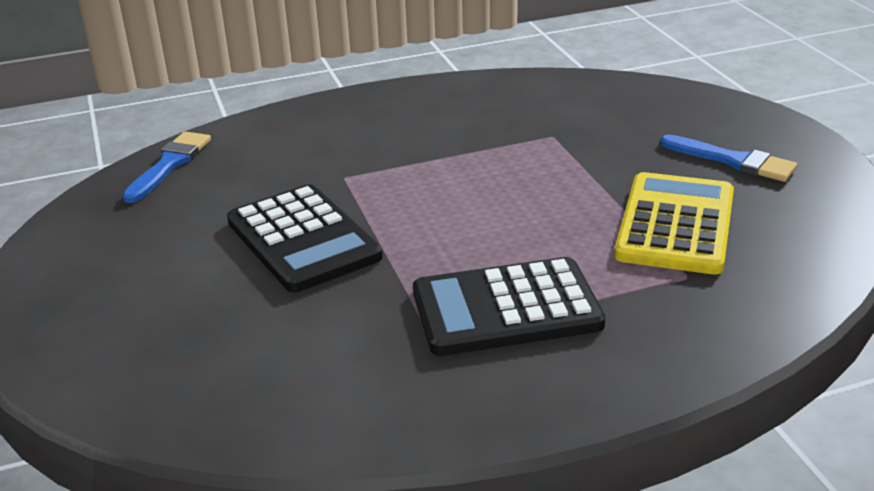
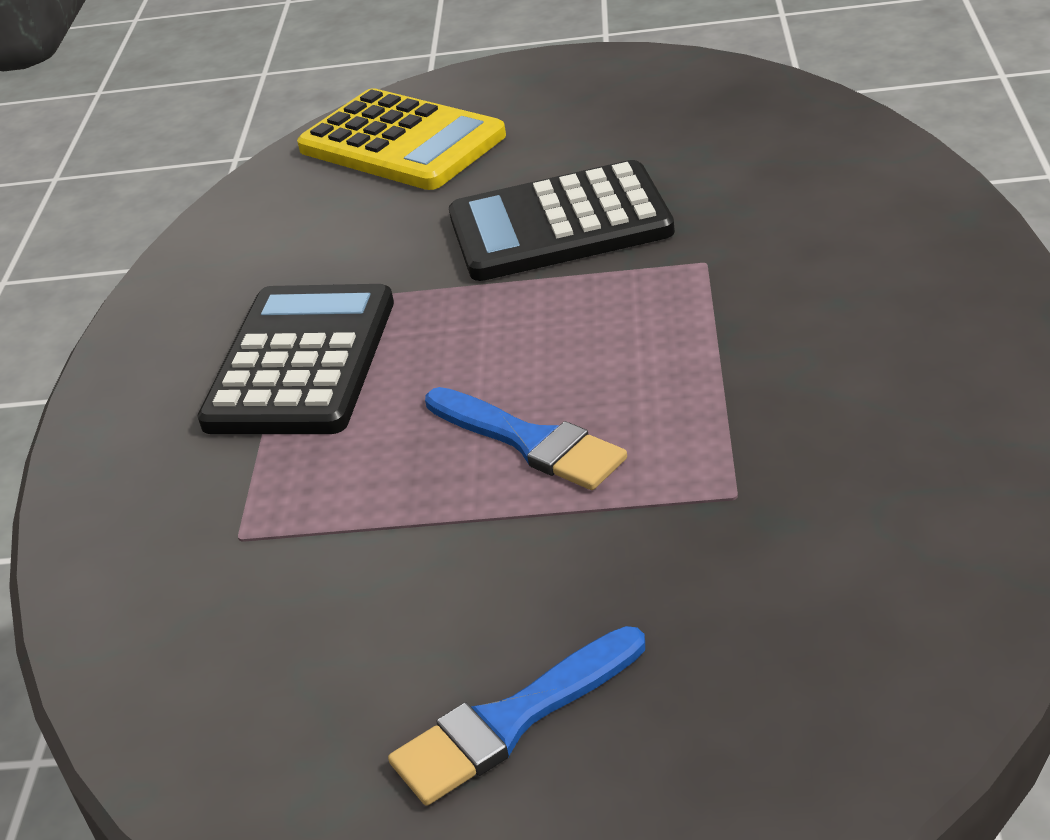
camera: 115 degrees right, 5 degrees up
blue brush [122,132,211,203] -> blue brush moved to [425,387,627,490]
yellow calculator [614,172,734,275] -> yellow calculator moved to [297,88,506,190]

